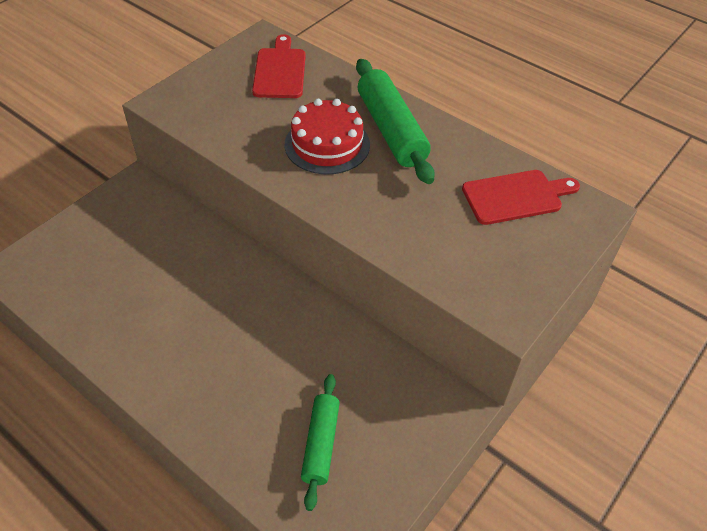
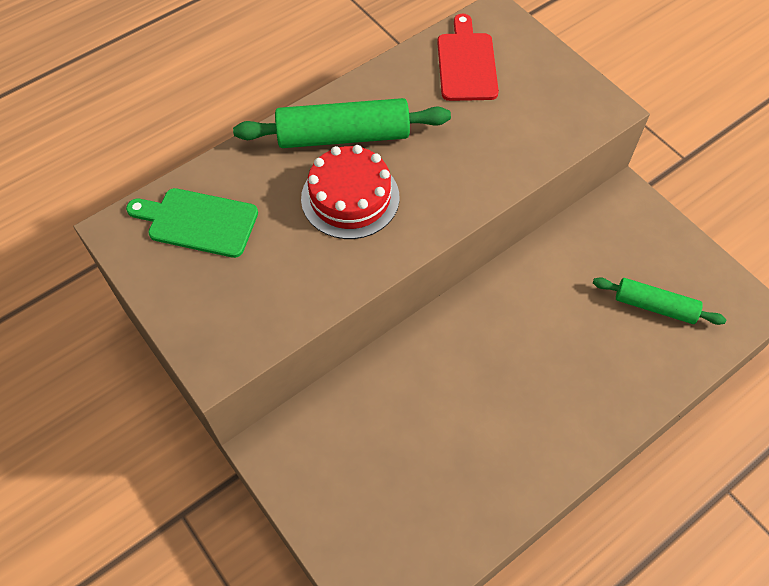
camera: 75 degrees left, 10 degrees up
red cutting board [252,34,306,98] -> green cutting board [126,188,258,258]

